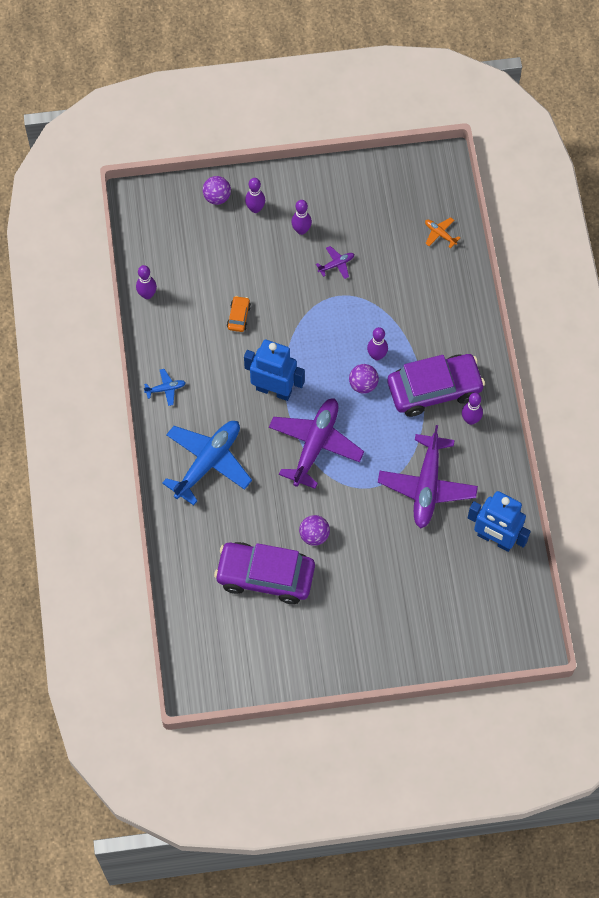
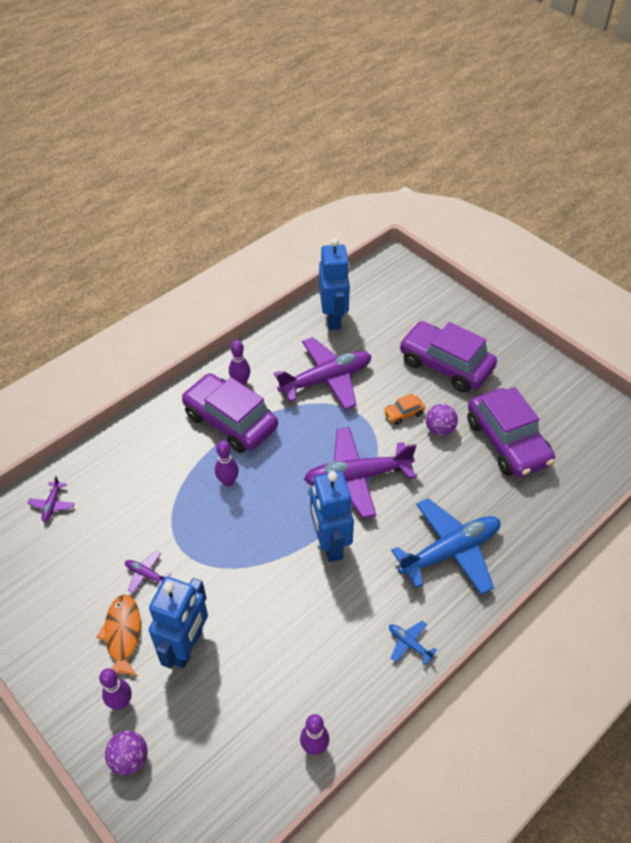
camera: 125 degrees left, 15 degrees down
blue plane [162,421,252,505] -> blue plane turned 150 degrees clockwise [391,498,500,595]
orange car [227,296,251,332] -> orange car moved to [383,393,425,425]
purple bowling pin [291,200,312,235] -> orange fish [96,594,141,676]
purple ball [349,364,379,394] -> none
orange plane [425,217,460,248] -> purple plane [27,476,75,522]
none -> blue robot [149,577,208,669]
none -> purple car [399,321,497,393]

